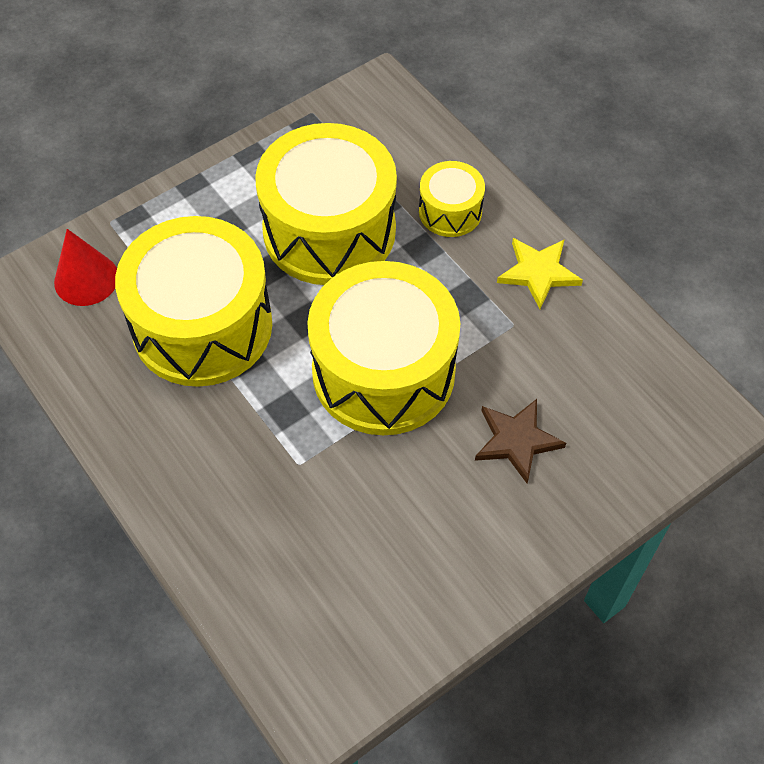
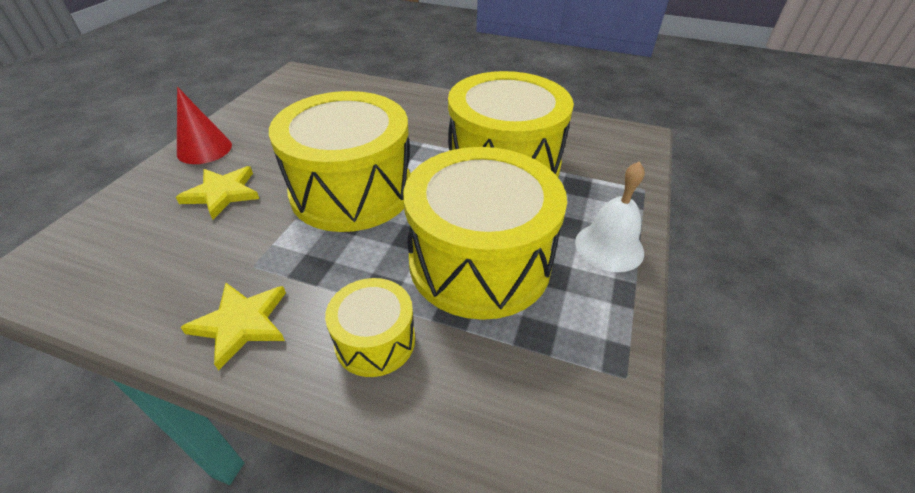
camera: 145 degrees right, 15 degrees down
red cone [54,229,117,306] -> red cone moved to [177,87,232,164]
brown star [475,399,566,483] -> yellow star [176,166,259,219]
none -> white bell [575,161,645,272]

